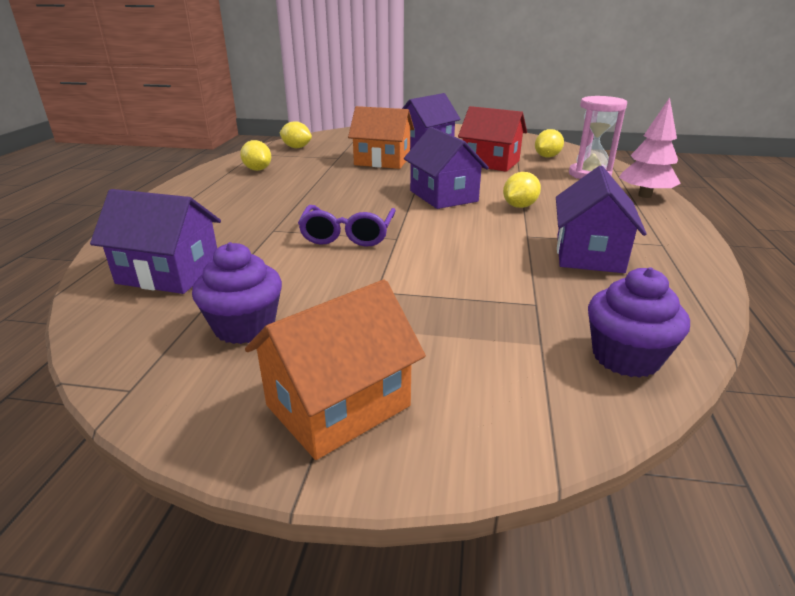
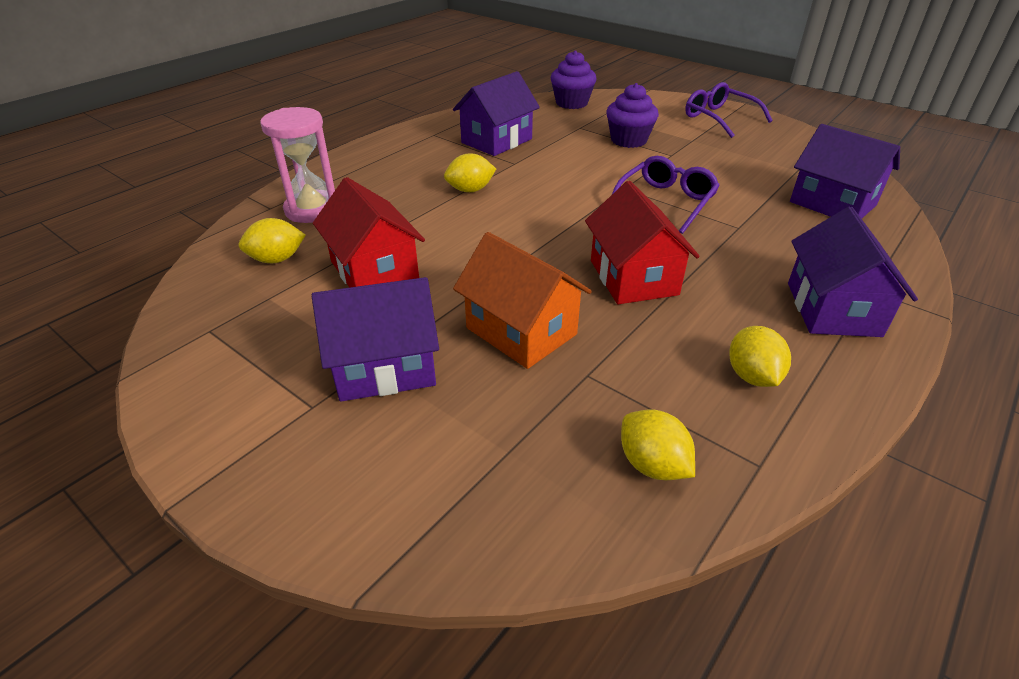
camera: 150 degrees left, 10 degrees up
purple cupcake [192,242,282,344] -> purple cupcake moved to [606,83,659,148]
orange house [245,280,426,460] -> purple glasses [685,82,773,138]
purple house [404,127,489,209] -> purple house moved to [788,207,918,337]
pink tree [619,98,681,198] -> none
none -> red house [585,181,700,304]

